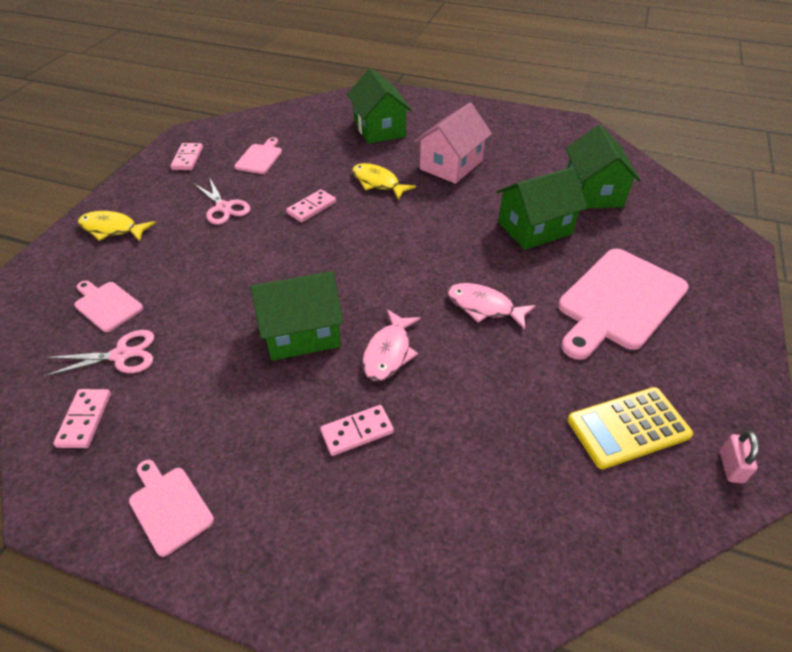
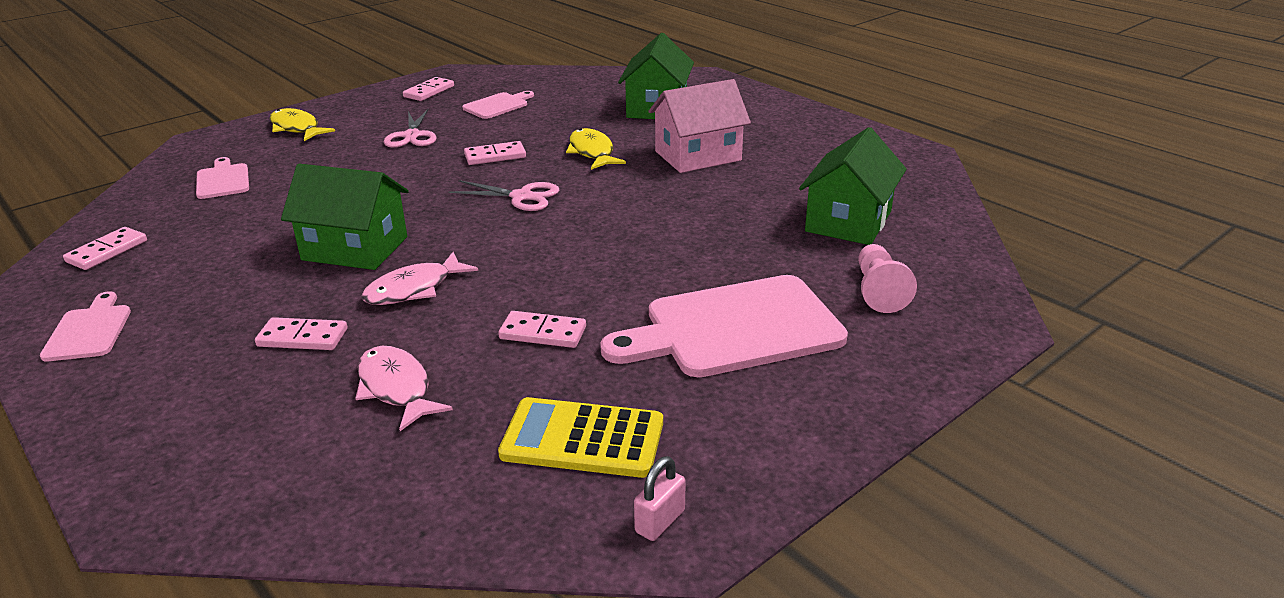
camera: 30 degrees right, 15 degrees down
pink scissors [44,330,154,377] -> pink scissors moved to [448,180,559,211]
pink fish [447,283,536,330] -> pink fish moved to [355,346,453,431]
green house [496,167,587,250] -> none
none -> pink domino [498,311,586,348]
none -> pink pawn [858,244,917,313]

